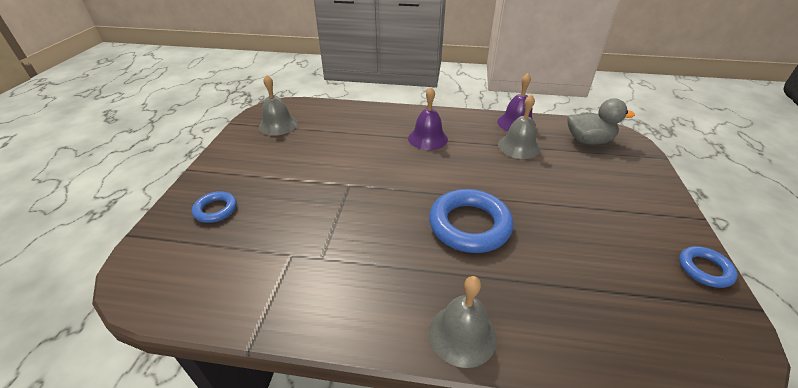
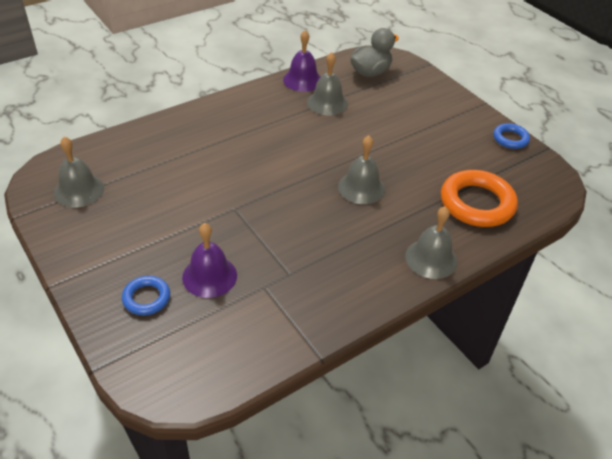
camera: 45 degrees left, 5 degrees up
purple bell [408,87,448,150] -> purple bell moved to [182,223,237,298]
blue ring [429,189,513,253] -> grey bell [338,135,385,204]
none -> orange ring [441,170,518,227]

